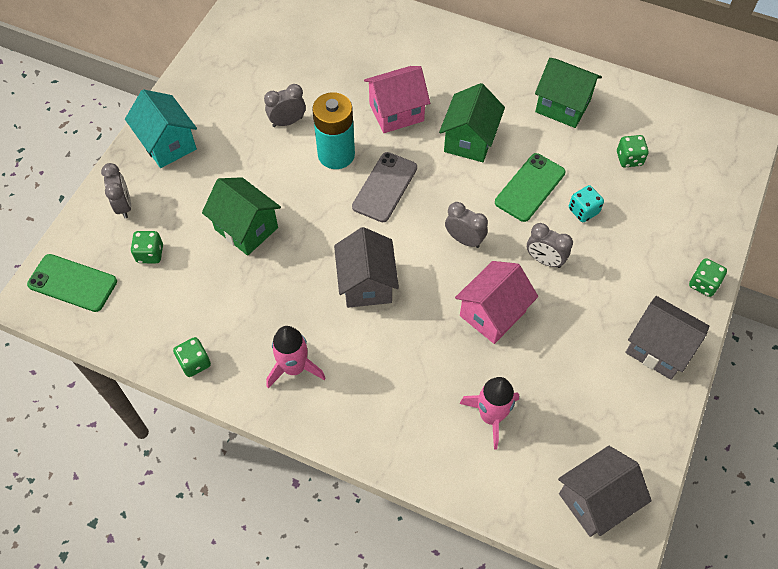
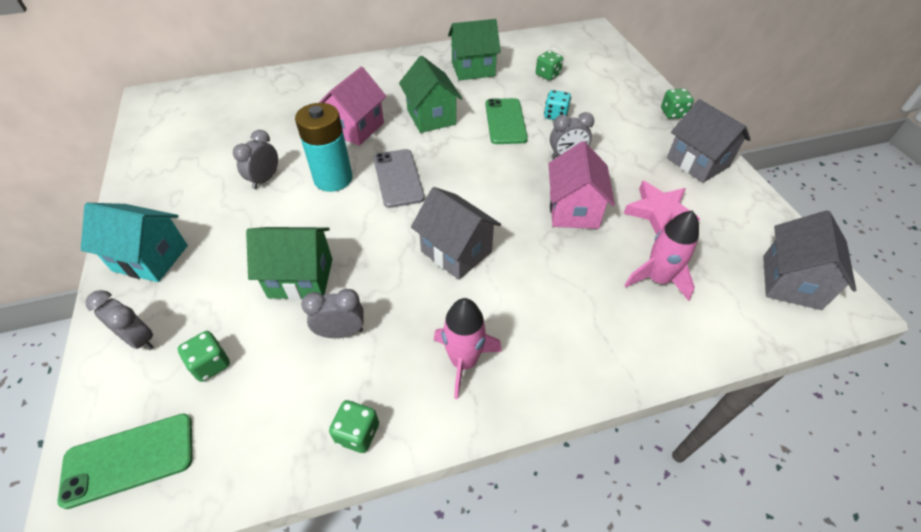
camera: 40 degrees left, 10 degrees down
grey clock [445,202,488,248] -> grey clock moved to [301,289,364,338]
grey house [625,296,709,380] -> grey house turned 60 degrees clockwise [667,99,751,183]
none -> pink star [623,180,700,235]

